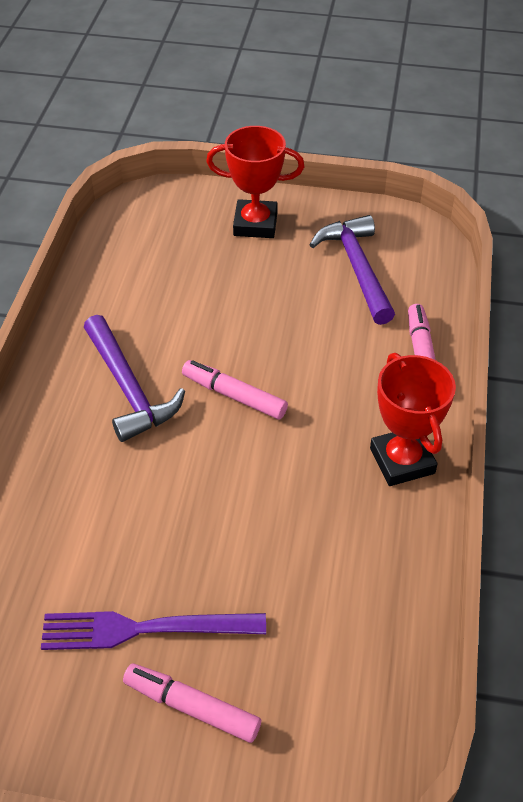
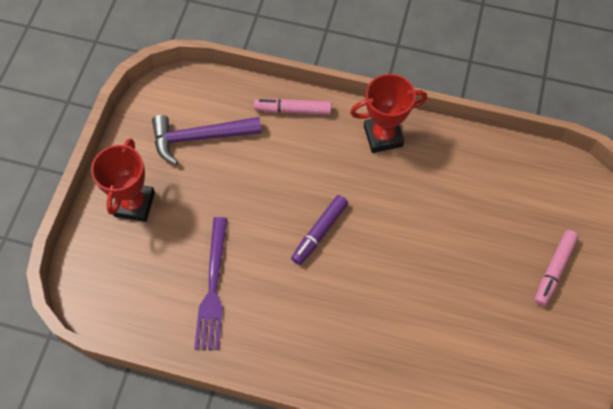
camera: 85 degrees left, 15 degrees up
purple fork [41,611,266,650] -> purple fork moved to [194,217,227,350]
purple hammer [84,315,185,442] -> none
pink marker [182,360,288,420] -> purple marker [291,195,348,265]

